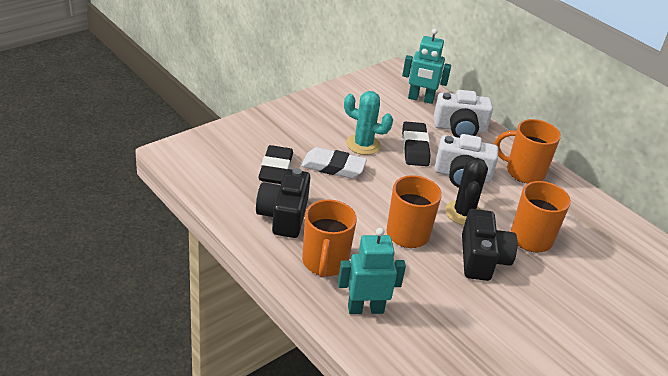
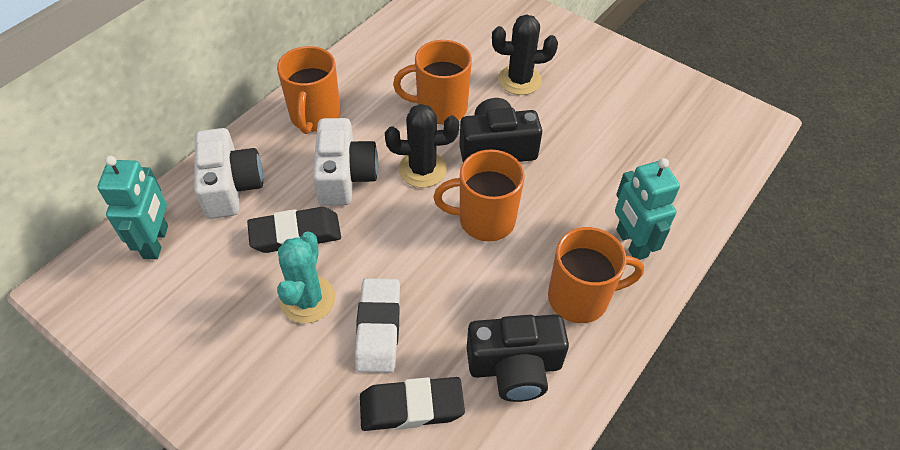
camera: 100 degrees left, 15 degrees up
none -> black cactus [492,14,558,95]

